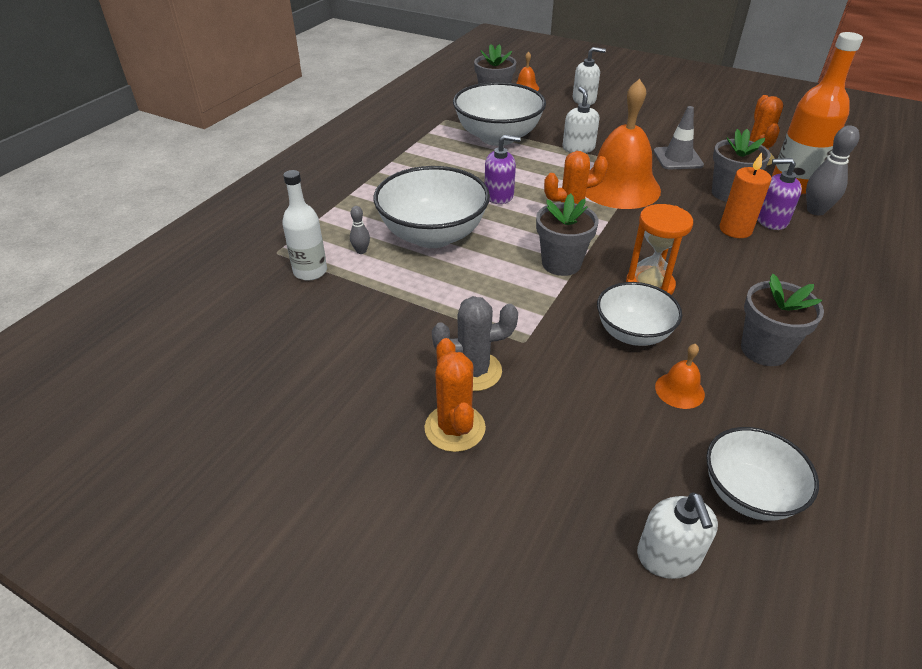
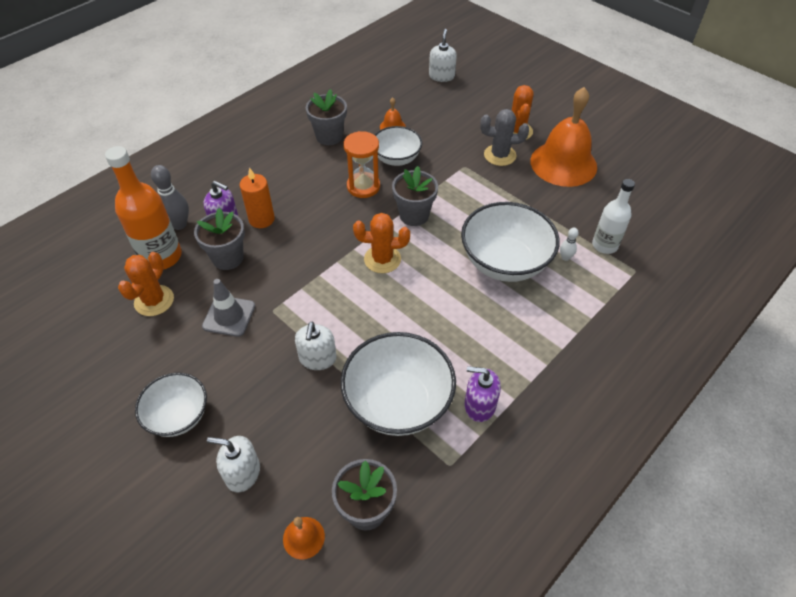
camera: 165 degrees left, 10 degrees up
grey bowling pin [350,206,370,254] -> white bowling pin [560,227,579,261]
purple soap dispenser [485,135,521,204] -> purple soap dispenser moved to [464,366,501,422]
orange bell [586,79,661,209] -> orange bell moved to [531,87,597,187]
white bowl [706,427,819,520] -> white bowl moved to [135,373,207,437]

